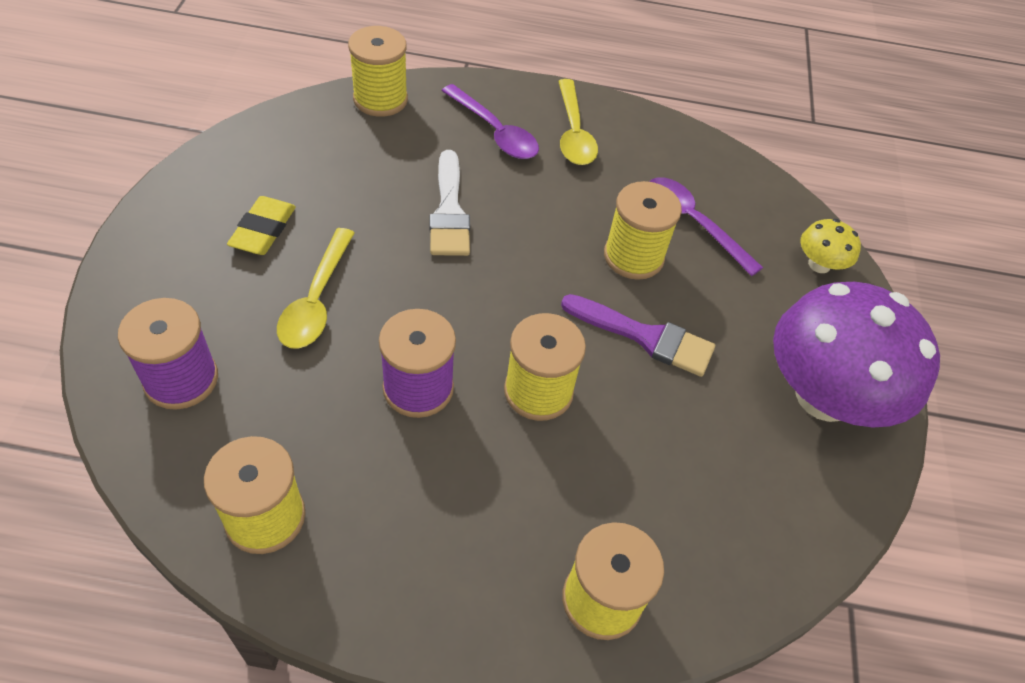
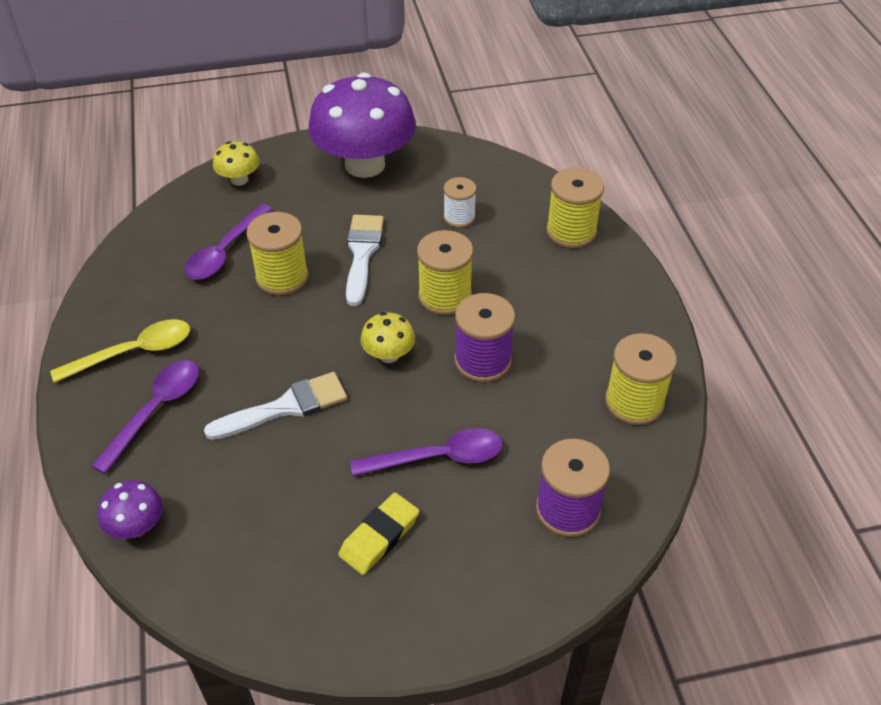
camera: 105 degrees left, 5 degrees down
yellow eraser [227,196,296,255] -> yellow eraser turned 45 degrees counterclockwise [338,492,419,575]
yellow spoon [277,228,354,349] -> purple spoon [350,428,502,476]
yellow spool [348,26,408,117] -> purple mushroom [98,480,163,539]
purple brush [561,294,715,377] -> white brush [346,215,384,306]
none -> yellow mushroom [361,312,415,363]
none -> white spool [444,177,476,228]

